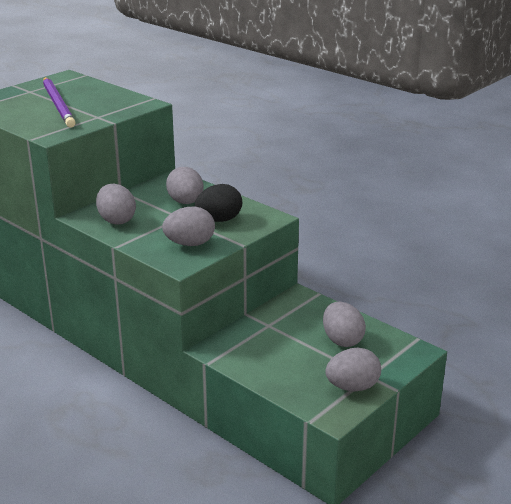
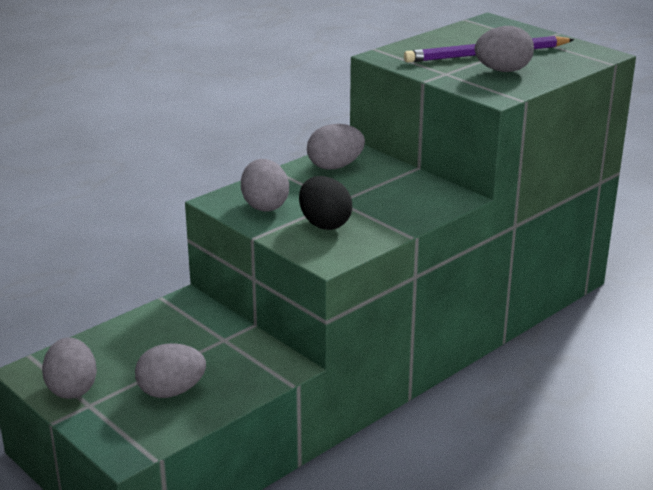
camera: 95 degrees right, 0 degrees up
grey egg [166,167,204,204] -> grey egg moved to [475,26,534,72]

